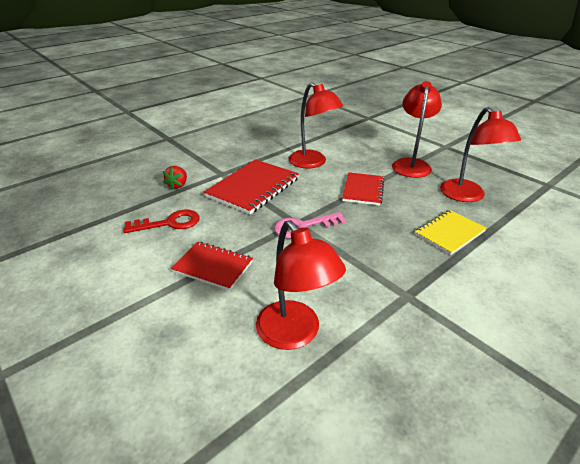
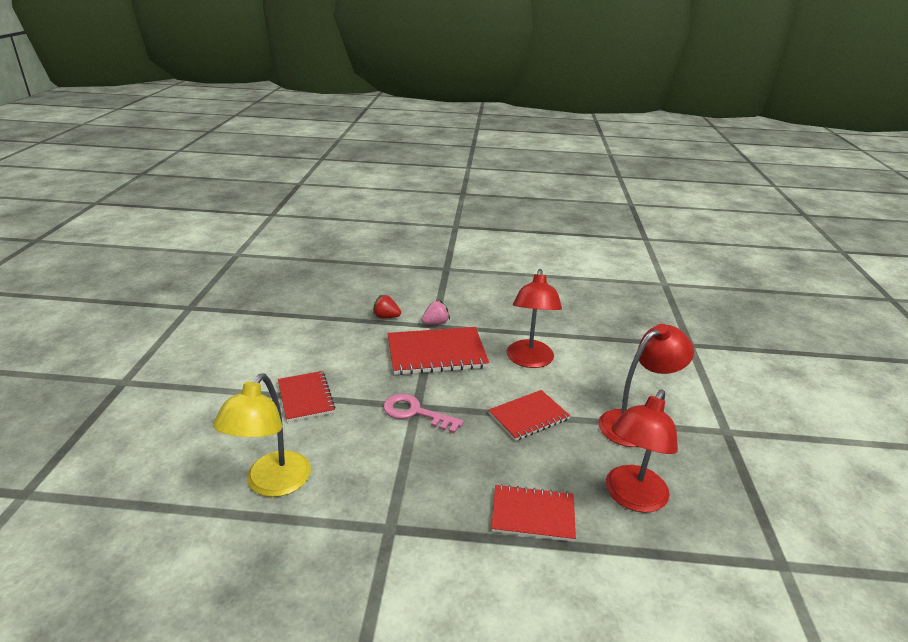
camera: 45 degrees right, 5 degrees down
red key [124,210,199,233] -> none
red strawberry [163,166,187,190] -> red strawberry turned 45 degrees clockwise [373,295,401,318]
red lamp [256,220,346,350] -> yellow lamp [213,374,311,497]
yellow notebook [415,210,487,255] -> red notebook [491,484,576,542]
none -> pink strawberry [422,300,450,325]

